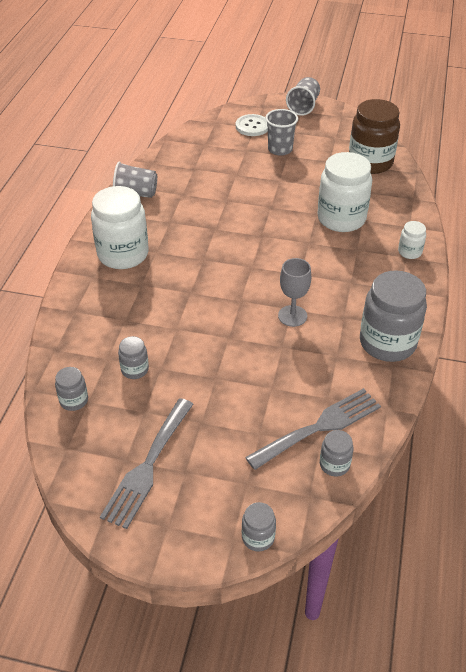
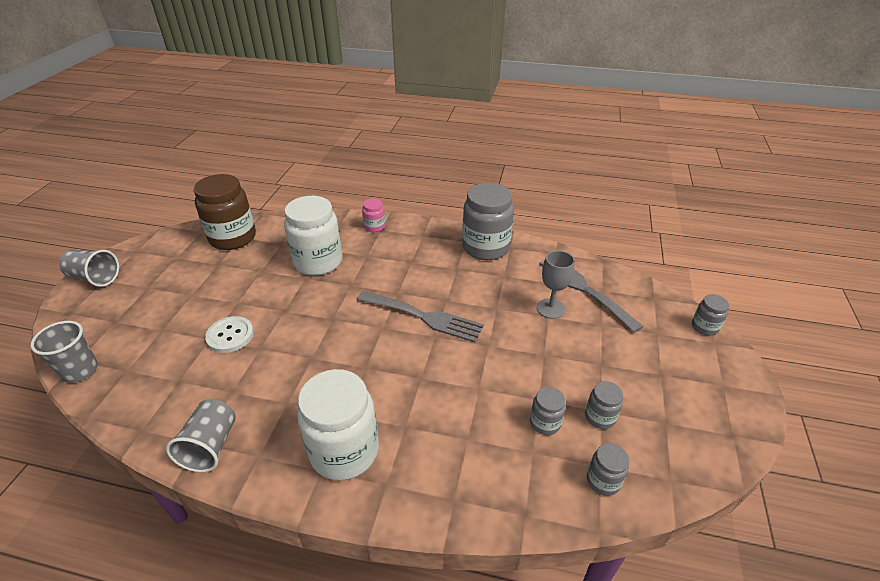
camera: 90 degrees left, 5 degrees down
grey fork [100,398,193,529] -> grey fork moved to [357,291,484,343]
white button [236,114,268,136] -> white button moved to [205,316,254,353]
grey cup [265,109,298,156] -> grey cup moved to [30,321,98,383]
grey goblet [278,258,311,327] -> grey goblet moved to [537,251,575,319]
grey jar [320,430,353,477] -> grey jar moved to [585,381,623,429]
white jar [398,221,426,259] -> pink jar [362,198,385,232]

